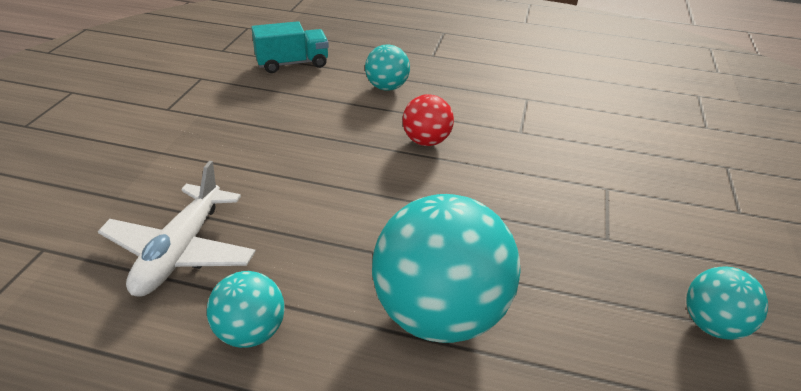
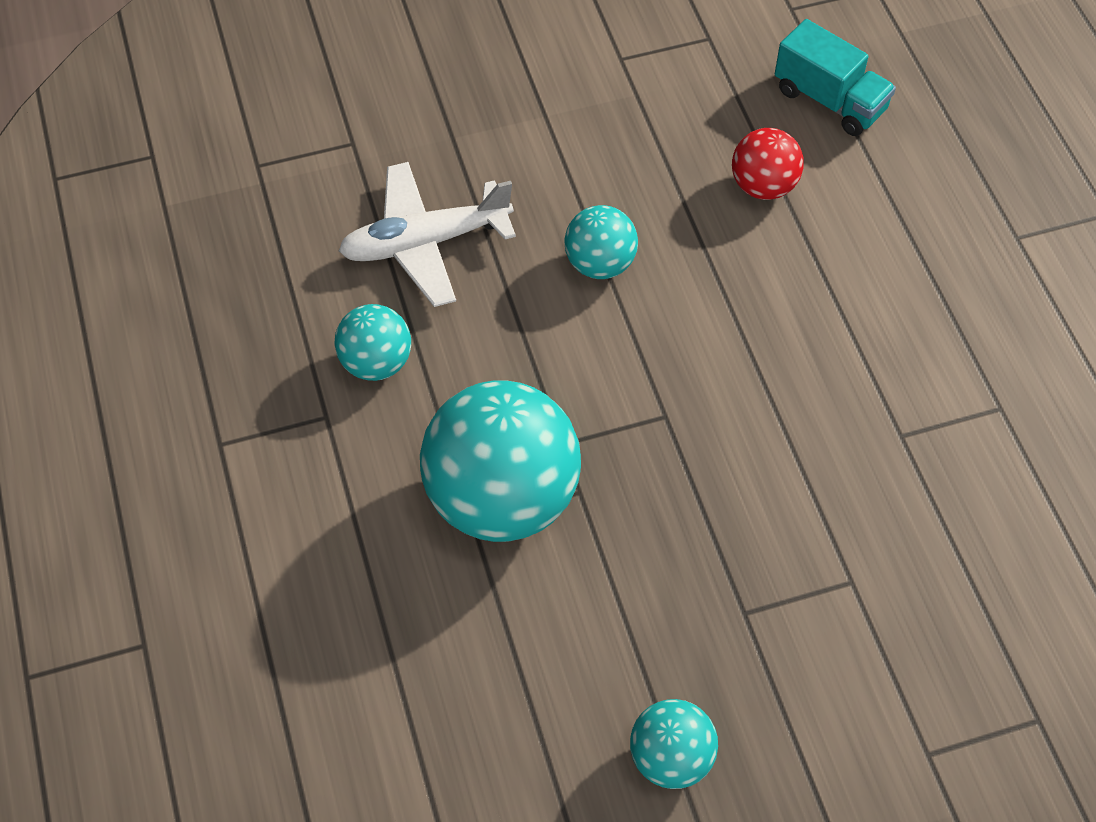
camera: 60 degrees right, 20 degrees up
turquoise ball [365,45,410,91] -> turquoise ball moved to [564,205,638,279]
red ball [403,94,454,146] -> red ball moved to [732,128,804,200]

